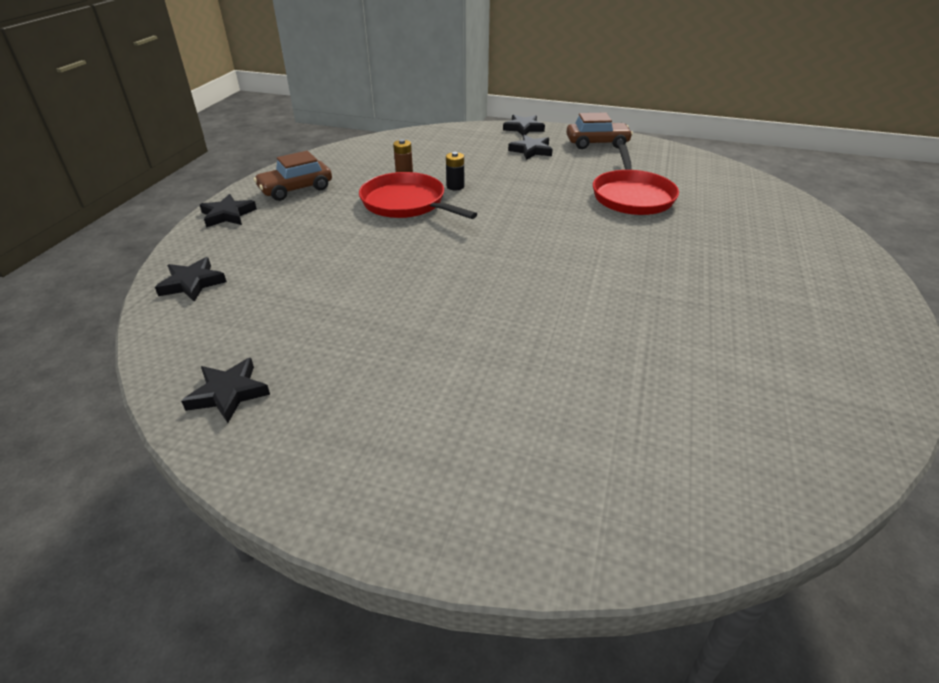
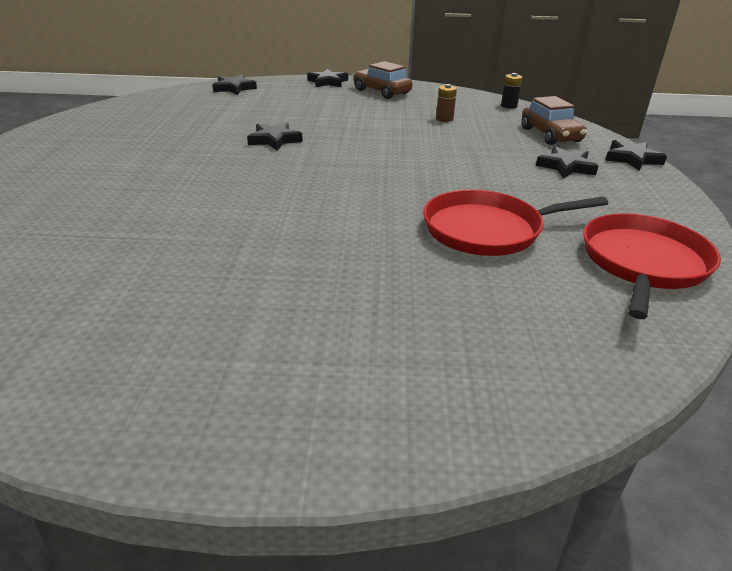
camera: 75 degrees right, 5 degrees down
black star [181,358,270,423] -> black star moved to [247,122,303,151]
red pan [359,172,477,219] -> red pan moved to [583,213,721,319]
black battery [446,152,464,190] -> black battery moved to [501,73,522,109]
brown car [566,113,633,149] -> brown car moved to [521,96,587,145]

